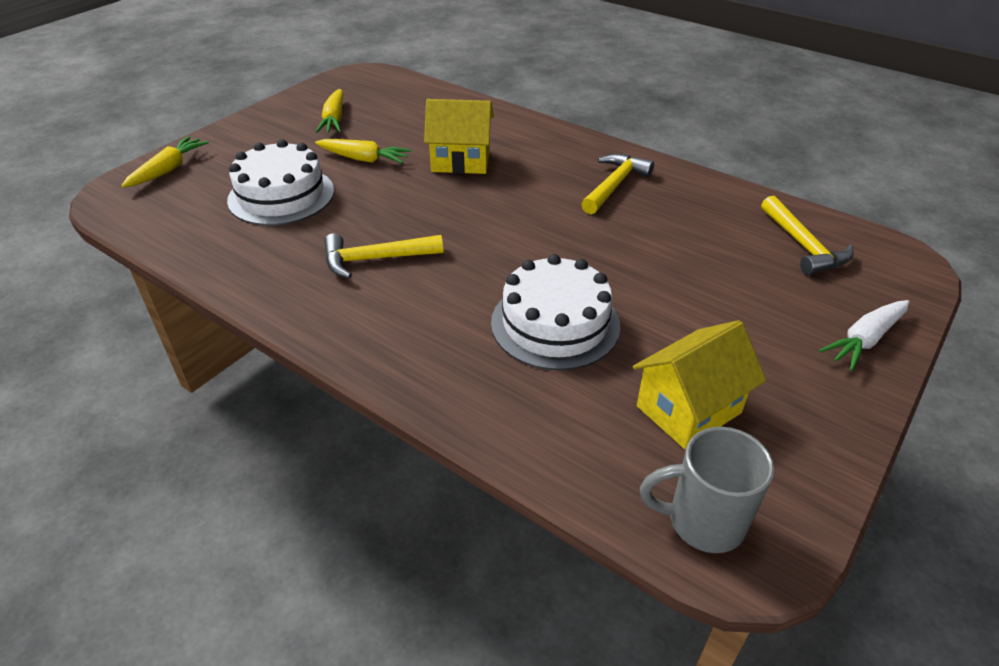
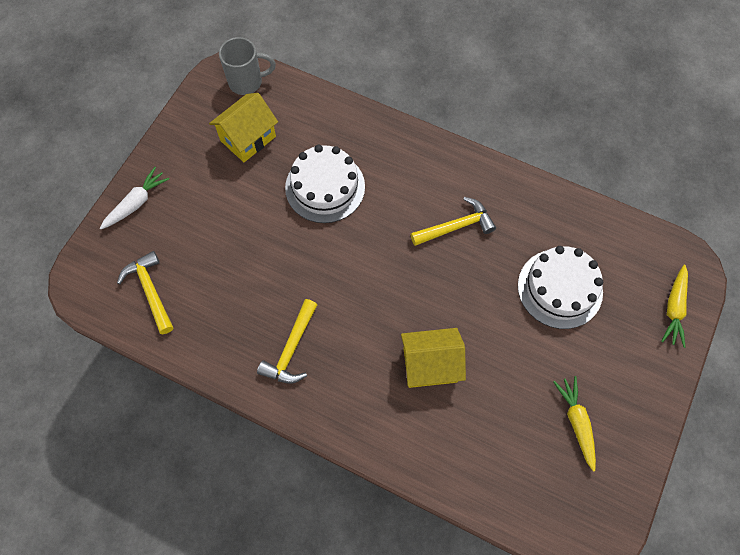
camera: 170 degrees right, 25 degrees up
yellow carrot [315,139,412,164] -> none

